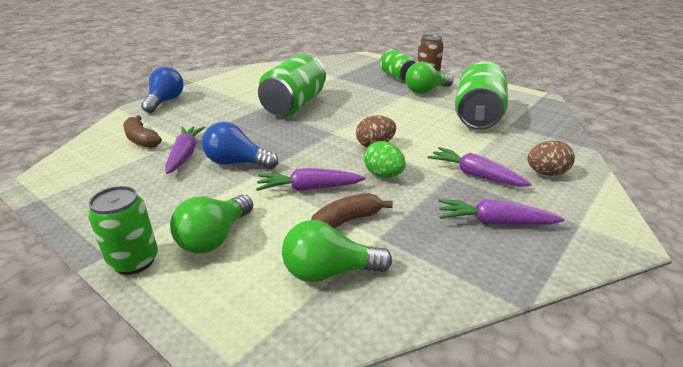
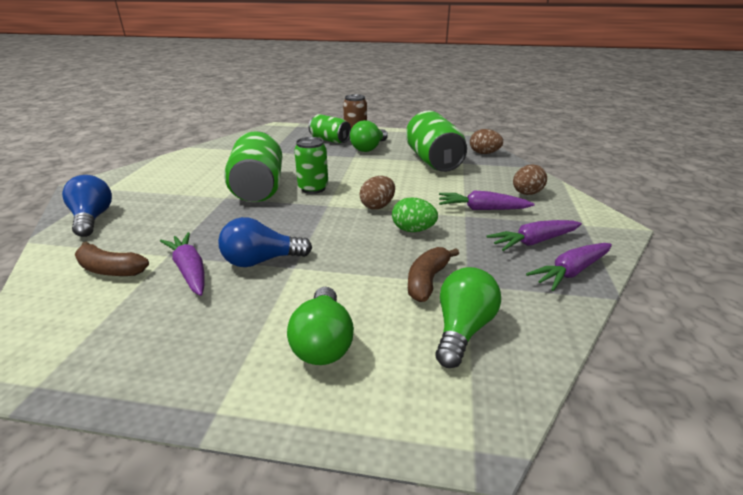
camera: 30 degrees left, 0 degrees up
green can [88,186,158,275] -> green can moved to [294,137,328,194]
purple carrot [256,168,366,191] -> purple carrot moved to [526,243,612,291]
green light bulb [282,220,392,282] -> green light bulb turned 150 degrees clockwise [435,267,501,368]
none -> brown egg [470,129,503,154]

